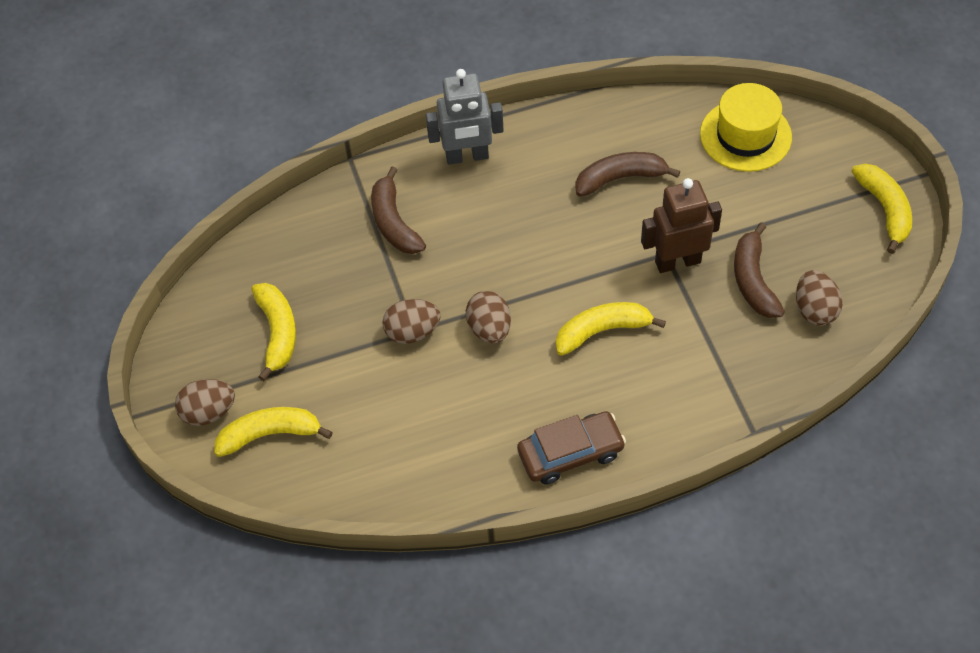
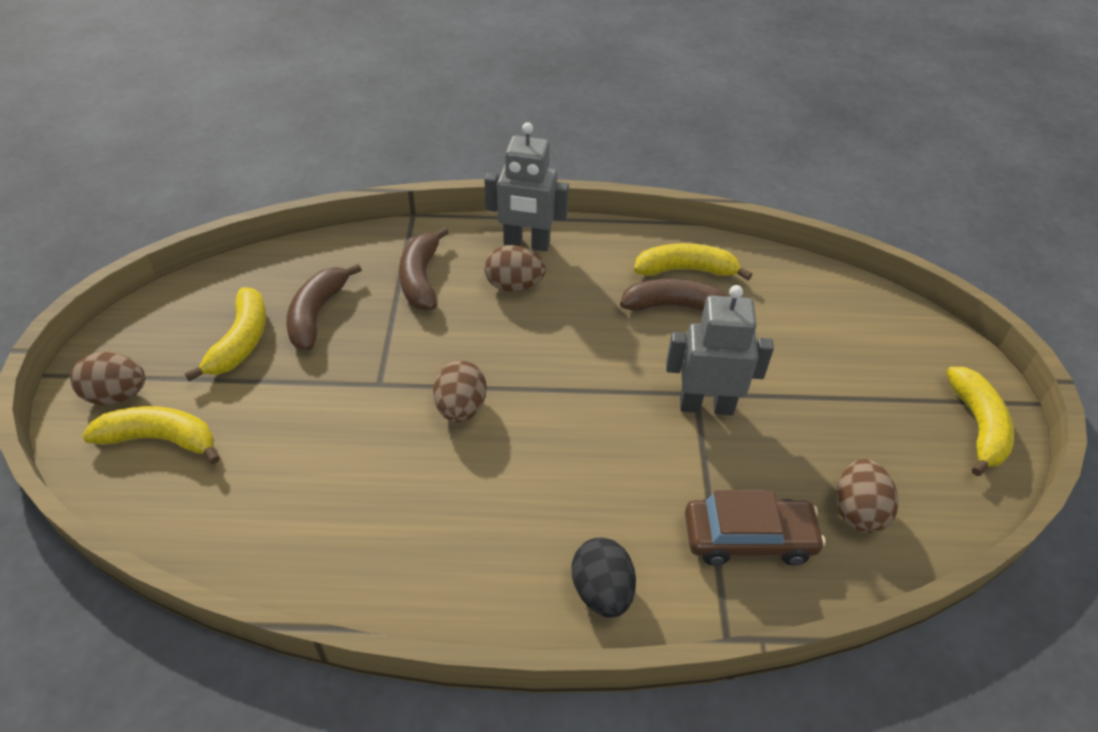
camera: 15 degrees right, 10 degrees down
brown egg [382,299,440,344] -> brown egg moved to [484,245,546,291]
brown car [517,411,626,485] -> brown car moved to [685,490,826,566]
yellow banana [556,302,666,356] -> yellow banana moved to [634,243,752,280]
brown robot [641,178,722,273] -> grey robot [666,285,774,415]
yellow hat [700,83,792,172] -> none
brown banana [734,222,785,318] -> brown banana moved to [286,264,362,350]
none -> black egg [572,537,636,618]

